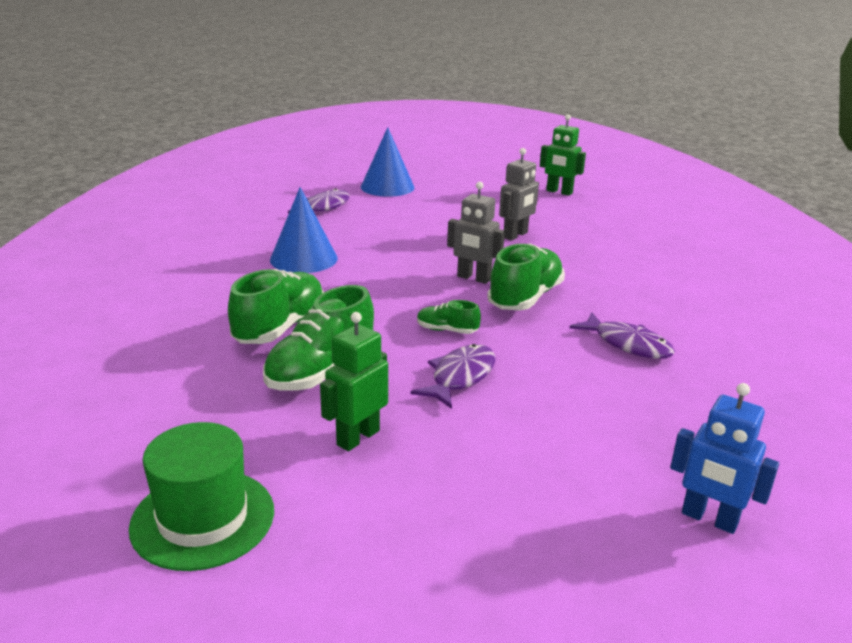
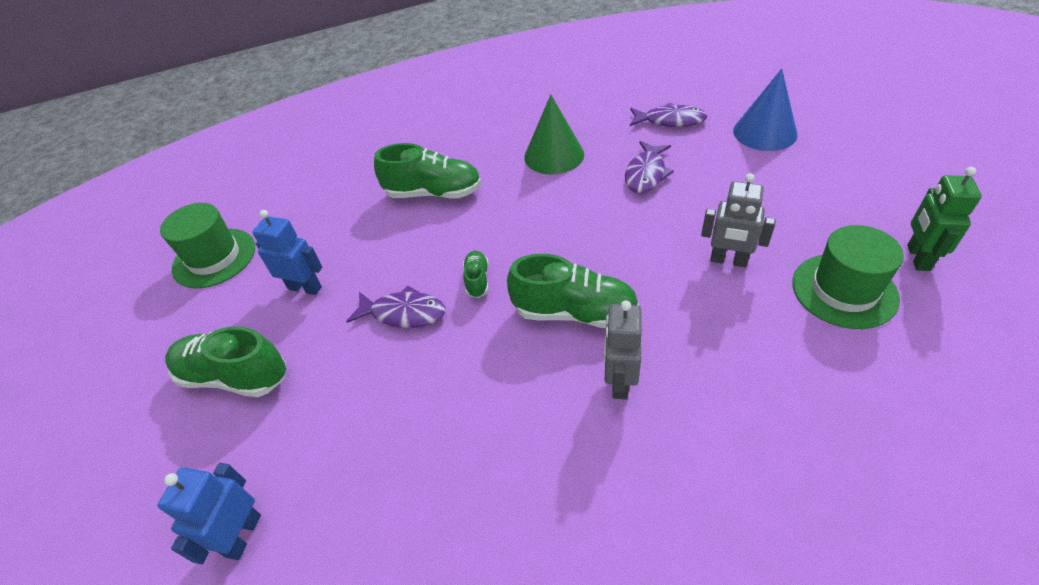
camera: 75 degrees right, 20 degrees up
green shoe [263,285,374,391] -> green shoe moved to [165,326,286,397]
blue cone [270,187,338,273] -> green cone [524,95,584,175]
green robot [320,312,388,451] -> blue robot [252,210,322,295]
grey robot [447,182,505,284] -> grey robot moved to [604,301,642,400]
purple fish [569,312,675,359] -> purple fish moved to [625,141,674,193]
none -> green hat [792,225,904,329]

